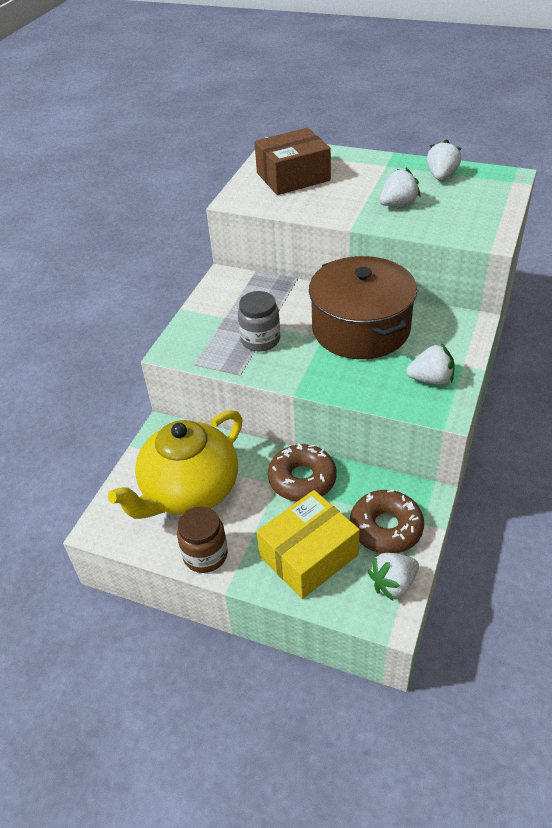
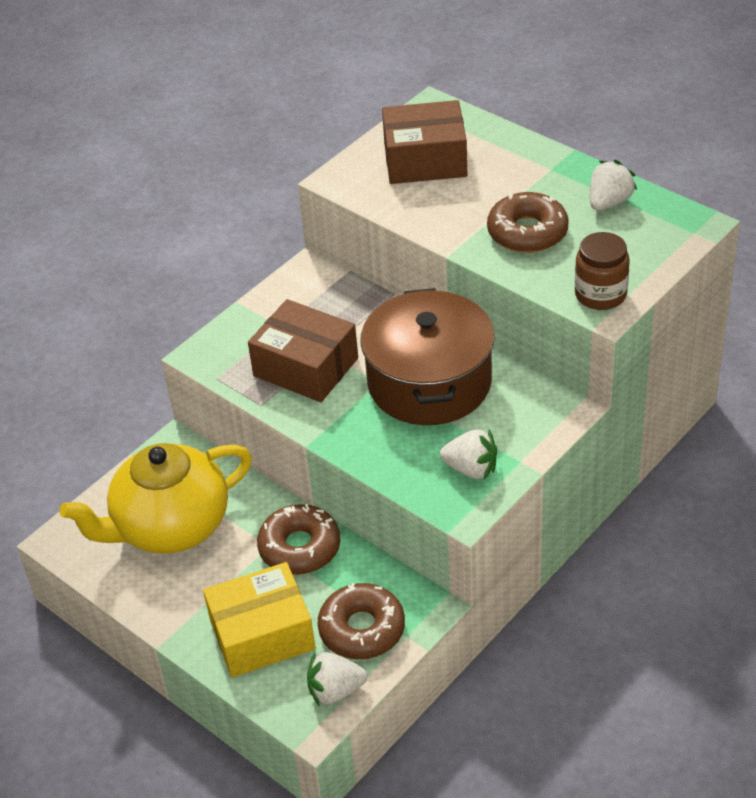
camera: 20 degrees right, 0 degrees up
brown jar [177,506,228,573] -> brown jar moved to [575,232,630,310]
grey jar [238,291,280,352] -> brown box [248,299,358,402]
white strawberry [379,168,420,206] -> brown donut [487,192,569,253]

